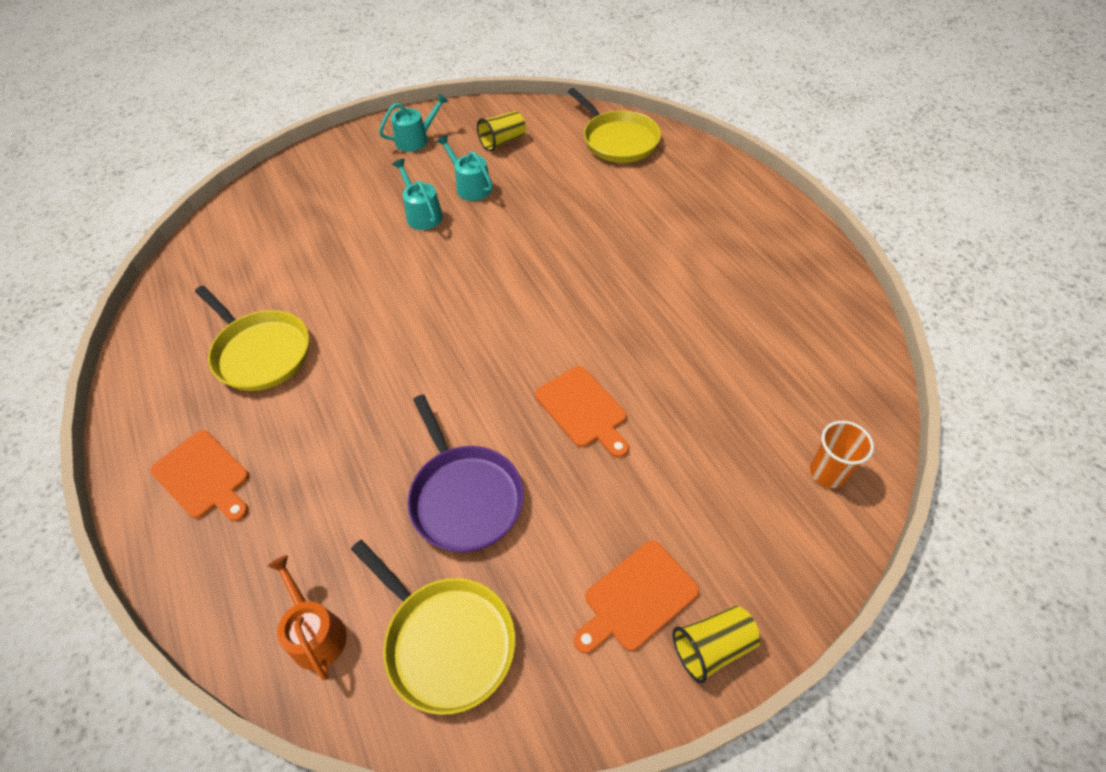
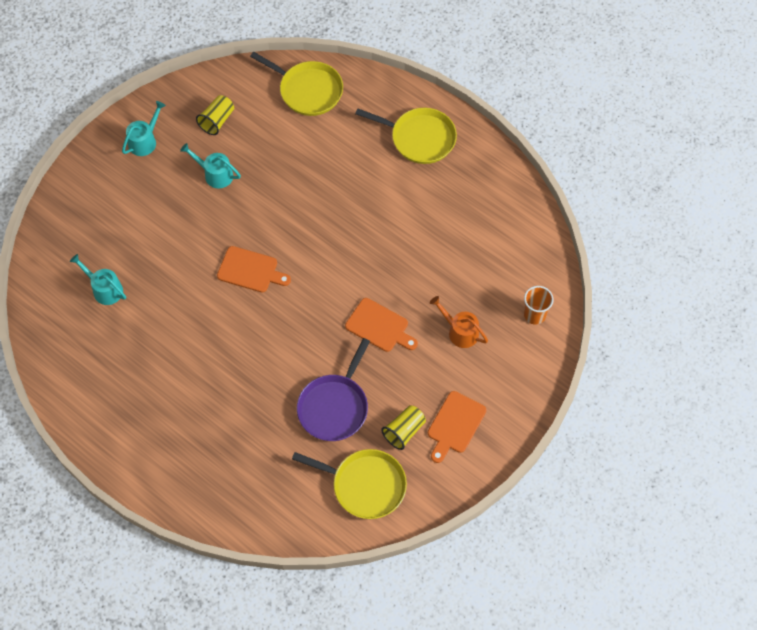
camera: 25 degrees left, 10 degrees up
orange cutting board [150,430,249,522] -> orange cutting board moved to [217,246,291,293]
yellow pan [195,286,309,391] -> yellow pan moved to [355,108,457,164]
orange watering can [268,555,347,680] -> orange watering can moved to [430,296,488,348]
turquoise watering can [392,159,443,230] -> turquoise watering can moved to [70,254,126,305]
purple pan [408,395,524,552] -> purple pan turned 75 degrees clockwise [297,338,370,441]
yellow cup [673,605,760,683] -> yellow cup moved to [381,405,426,450]

